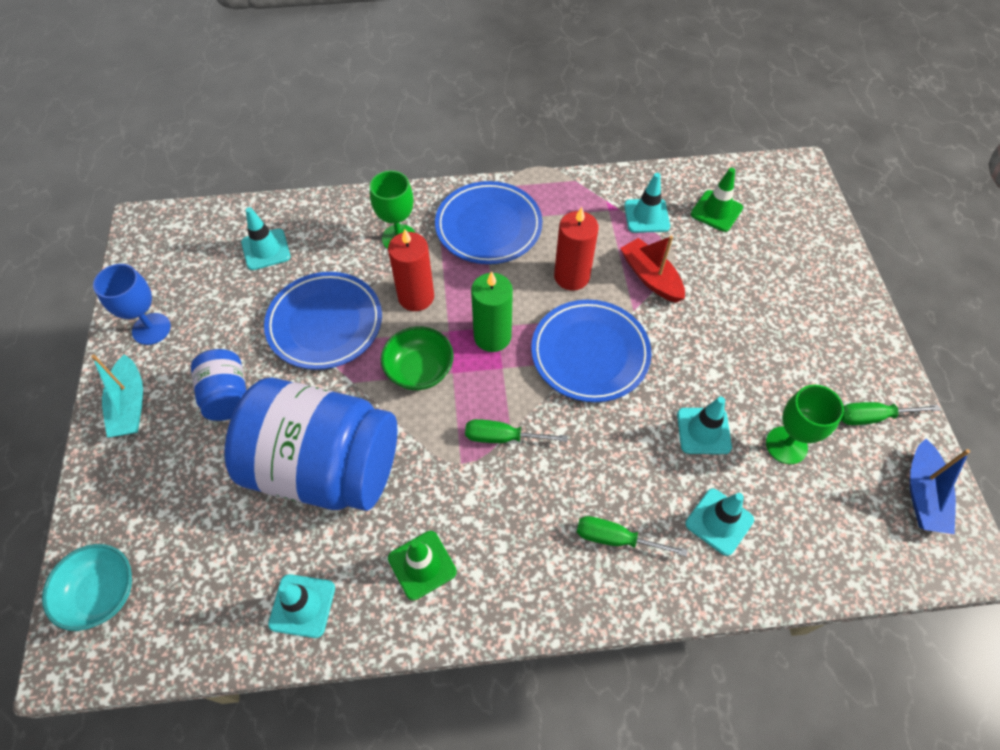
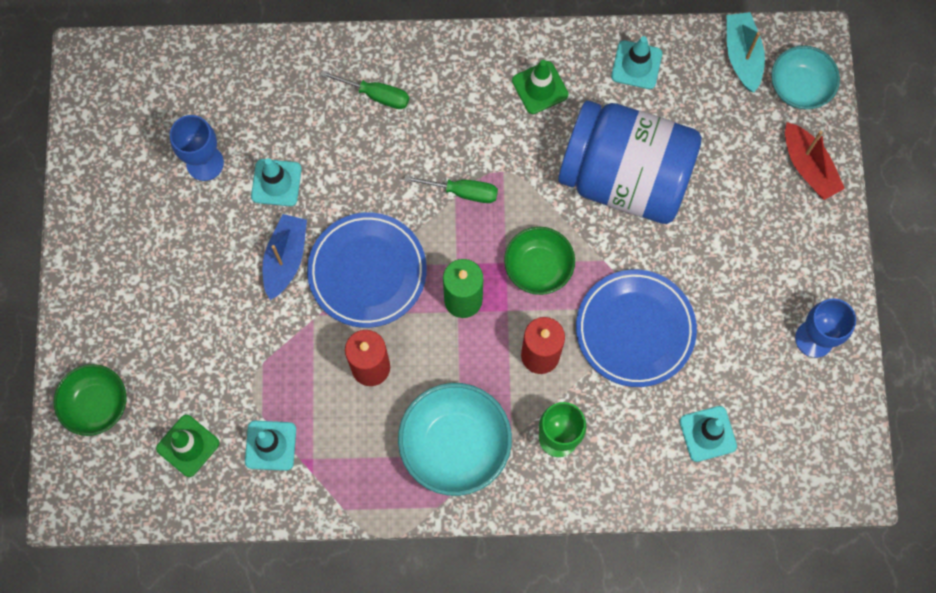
camera: 175 degrees left, 15 degrees up
turquoise boat [91,354,143,438] -> turquoise boat moved to [727,12,765,92]
blue jar [191,349,247,421] -> none
blue plate [435,181,542,264] -> turquoise bowl [398,383,512,496]
red boat [620,235,685,303] -> red boat moved to [785,122,845,200]
turquoise traffic cone [685,488,754,556] -> none
green goblet [766,384,844,464] -> blue goblet [170,115,224,181]
green screwdriver [841,402,941,425] -> none
blue boat [910,439,970,534] -> blue boat moved to [263,214,307,300]
none -> green bowl [54,364,126,436]

